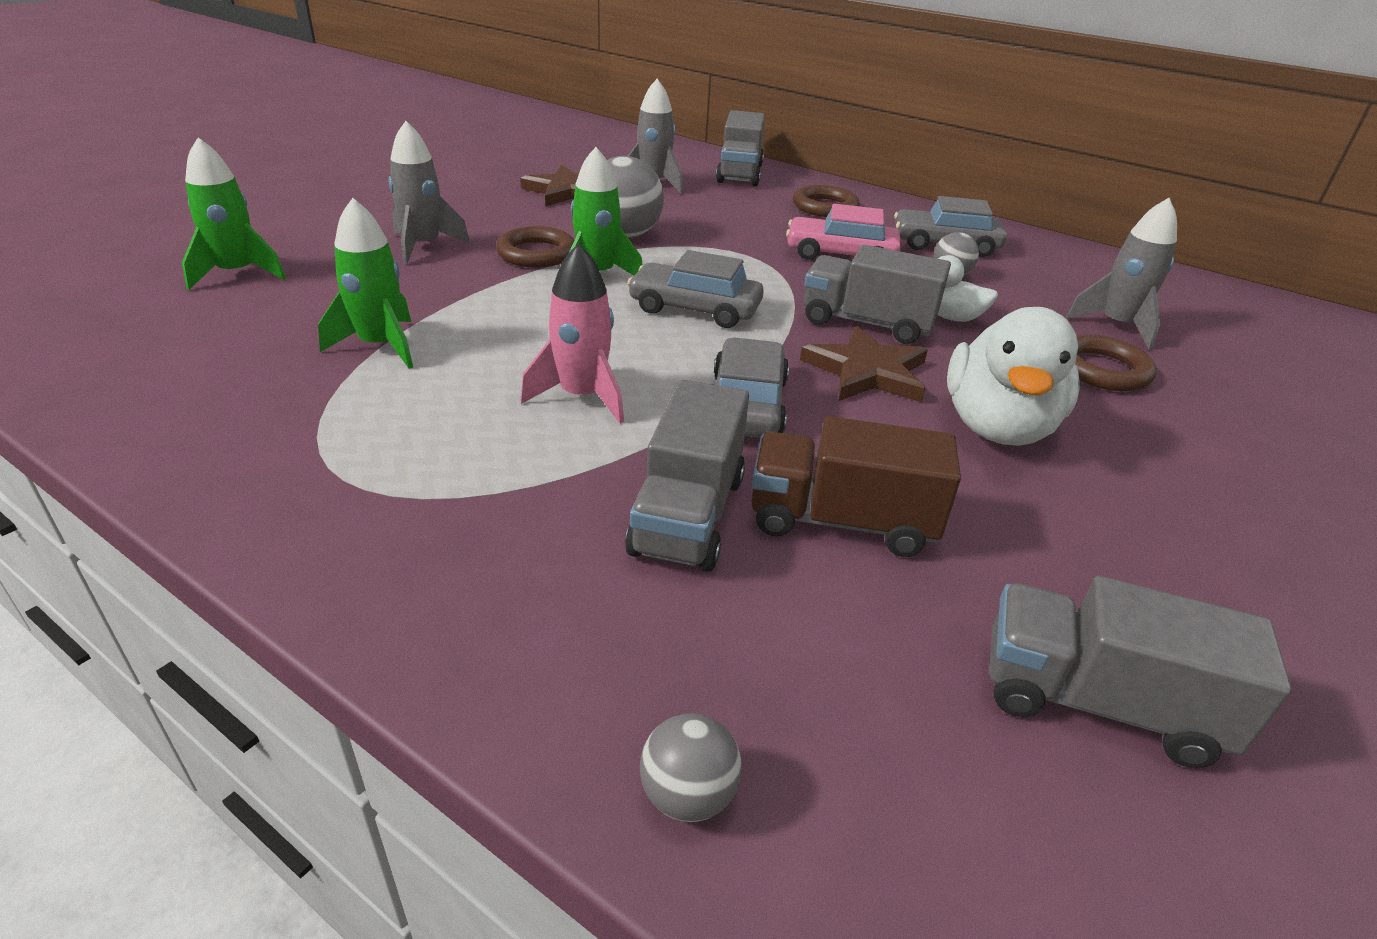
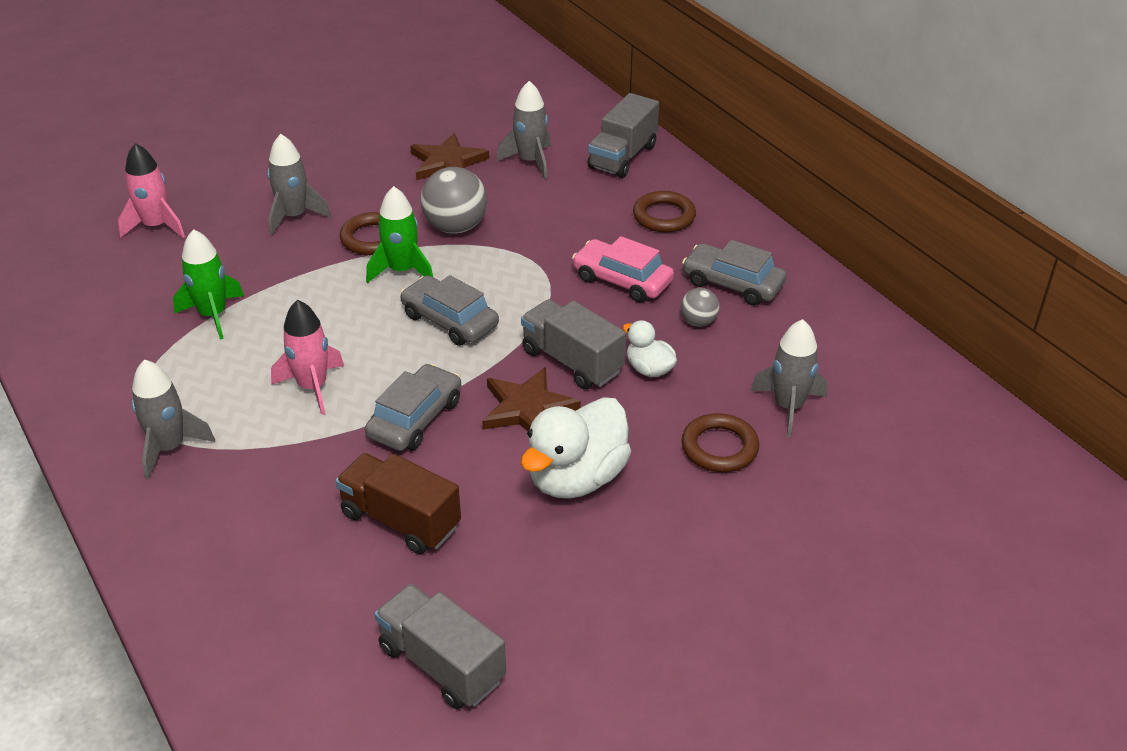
camera: 25 degrees right, 5 degrees up
green rocket [182,138,286,290] -> pink rocket [118,143,185,238]
grey truck [625,380,749,572] -> none
grey ball [640,713,742,822] -> none
none -> grey rocket [132,359,215,480]

